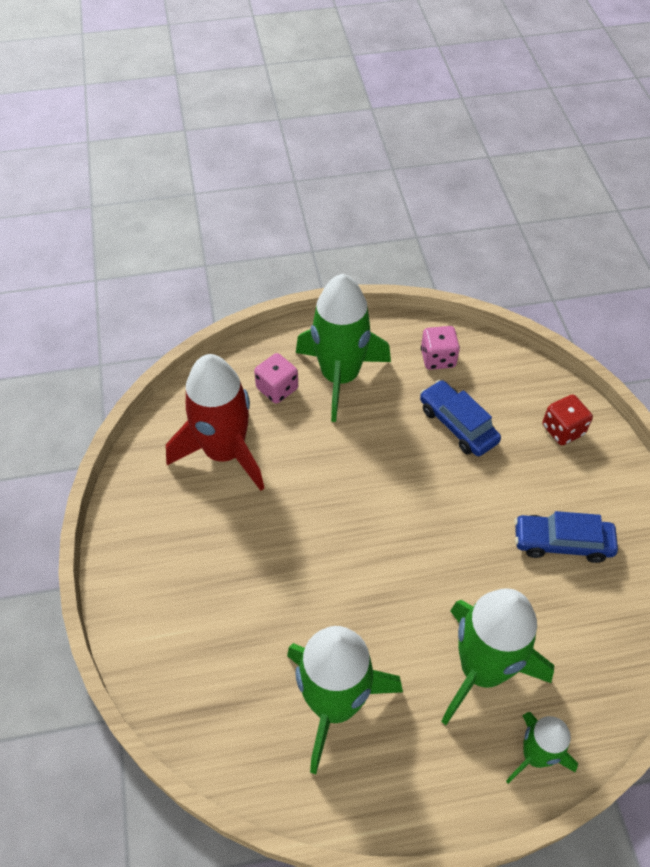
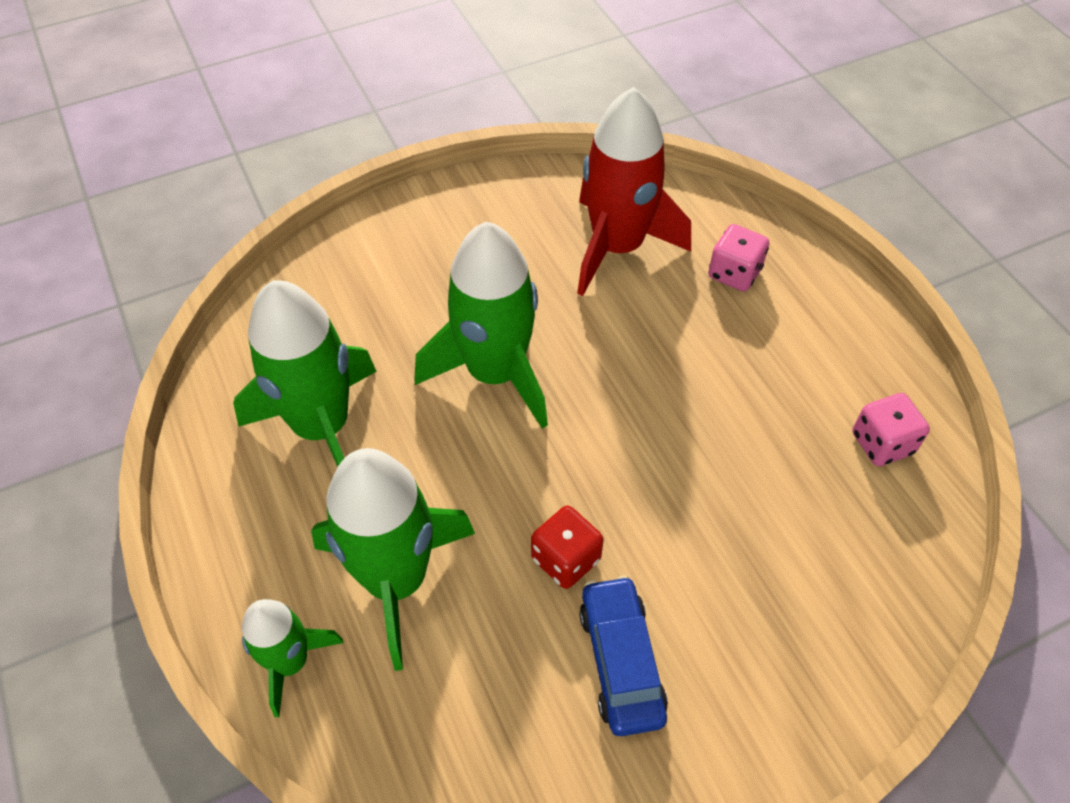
camera: 75 degrees right, 0 degrees up
green rocket [296,274,391,422] -> green rocket moved to [414,222,548,429]
blue car [420,380,501,456] -> none
red dice [542,394,593,445] -> red dice moved to [531,506,604,589]

